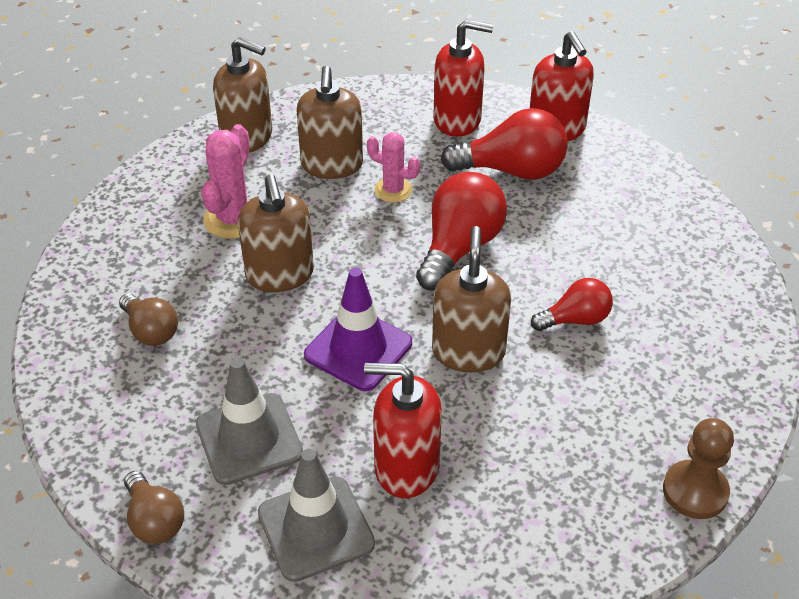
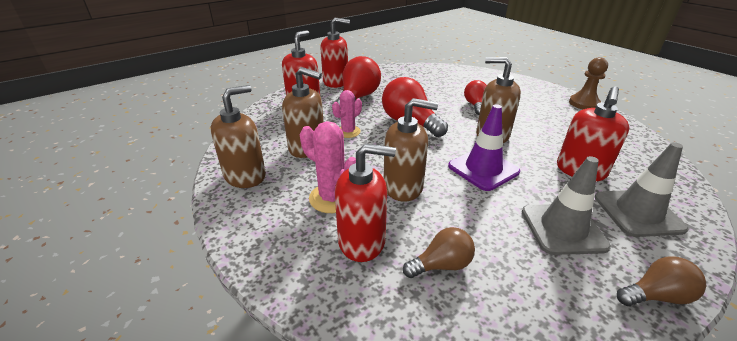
camera: 70 degrees left, 10 degrees down
none -> red soap dispenser [335,144,396,262]

